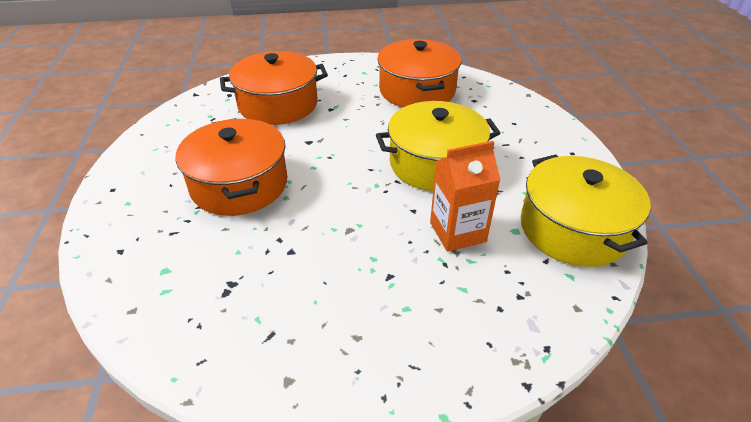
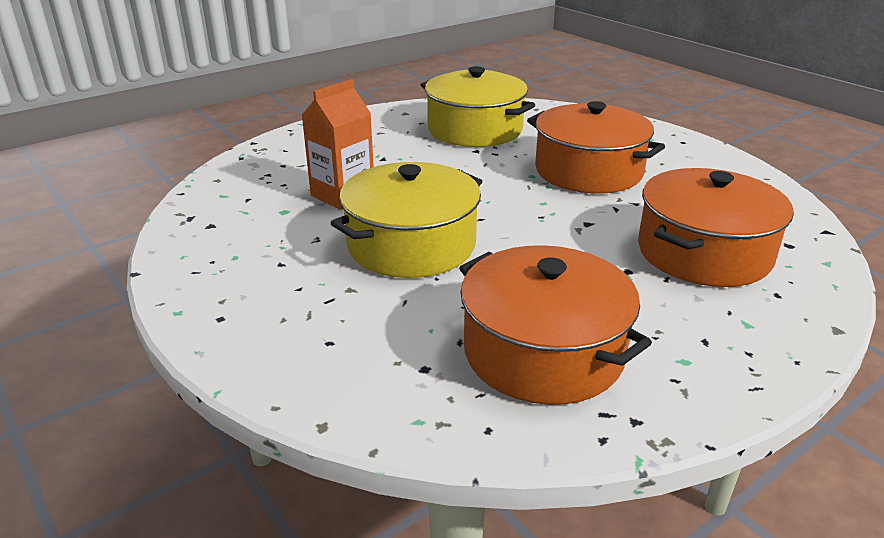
camera: 150 degrees right, 10 degrees down
yellow pot [520,154,651,267] -> yellow pot moved to [421,66,535,147]

